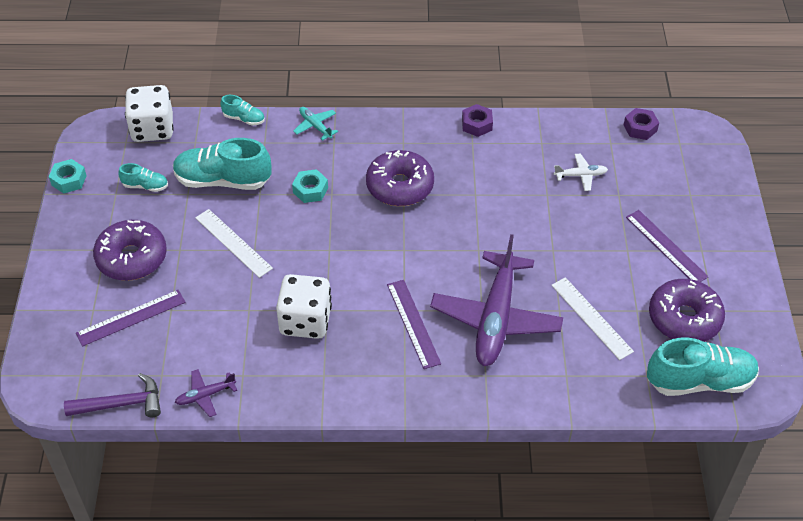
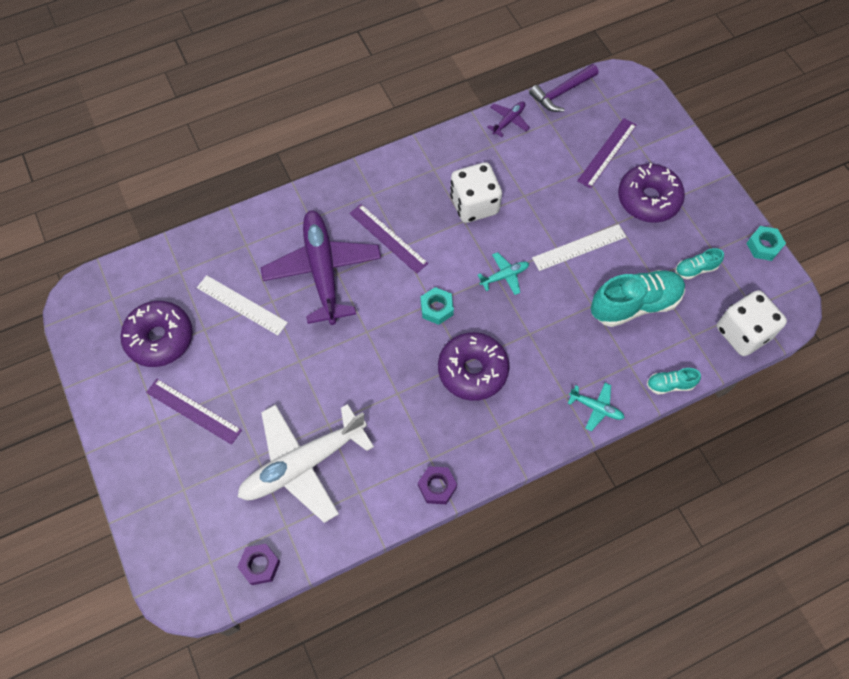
camera: 155 degrees right, 15 degrees up
white ruler [195,209,273,278] -> white ruler turned 45 degrees counterclockwise [532,224,626,271]
turquoise nut [292,169,328,203] -> turquoise nut moved to [421,287,454,325]
white plane [554,153,608,191] -> white plane [238,404,374,523], size x2.37
turquoise shoe [647,338,759,396] -> none
none -> turquoise plane [478,252,529,295]

